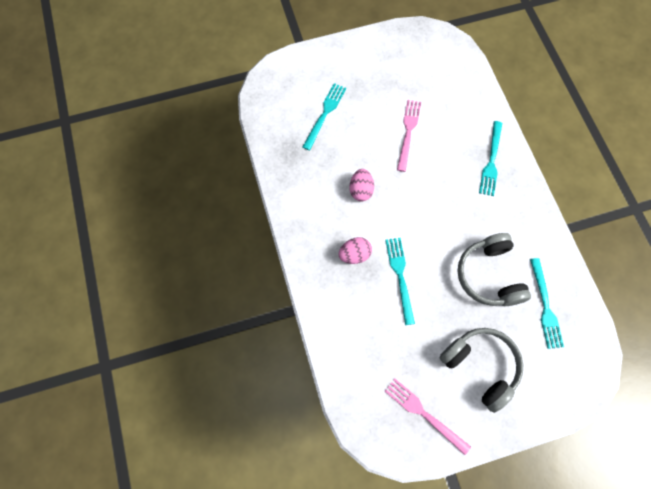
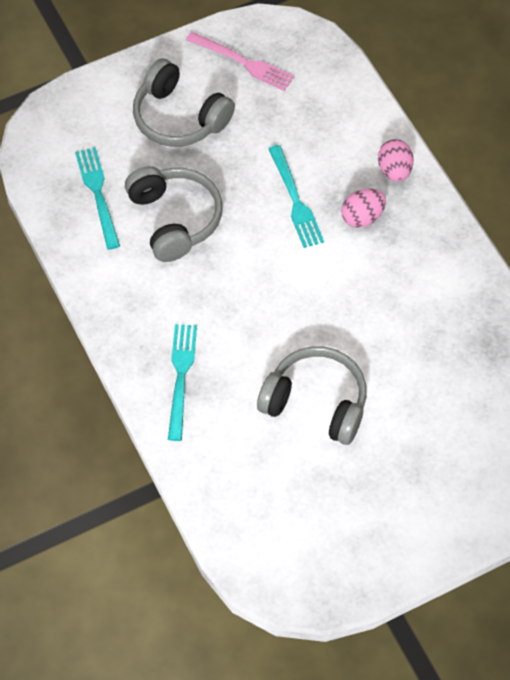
camera: 170 degrees right, 10 degrees down
turquoise fork [303,83,346,150] -> none
pink egg [349,169,374,201] -> pink egg moved to [378,139,413,182]
pink fork [397,100,421,172] -> grey headphones [257,346,367,445]

